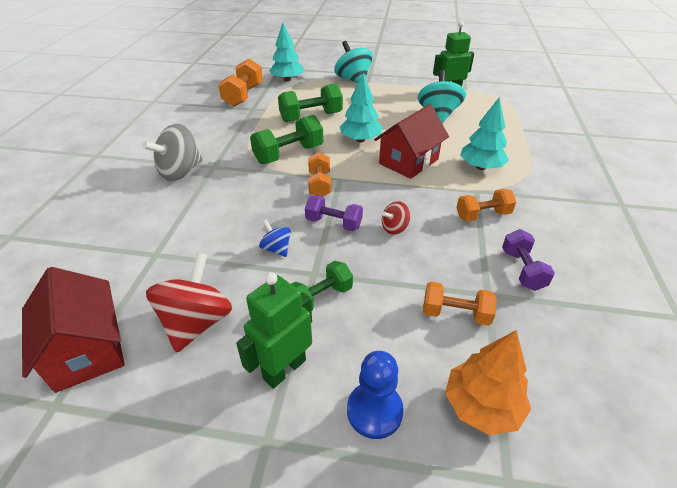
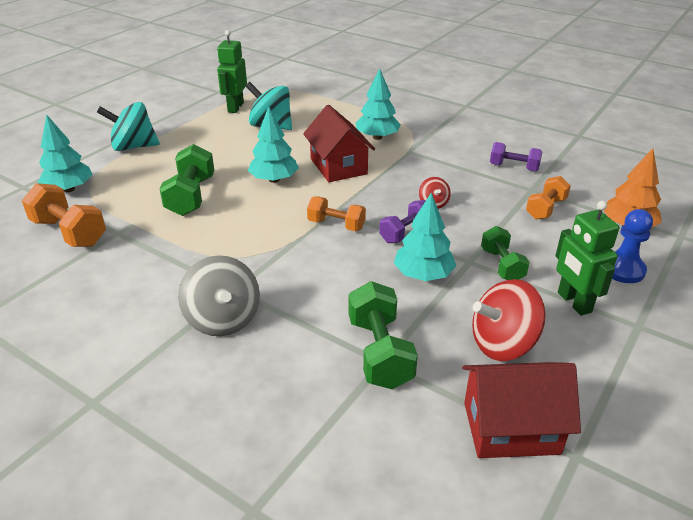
camera: 65 degrees left, 5 degrees down
red spinning top [146,253,232,353] -> red spinning top turned 60 degrees counterclockwise [472,279,545,361]
green dumbbell [250,115,323,164] -> green dumbbell moved to [348,281,418,389]
blue spinning top [259,220,291,257] -> turquoise tree [394,193,456,281]
orange dumbbell [456,189,516,222] -> none

